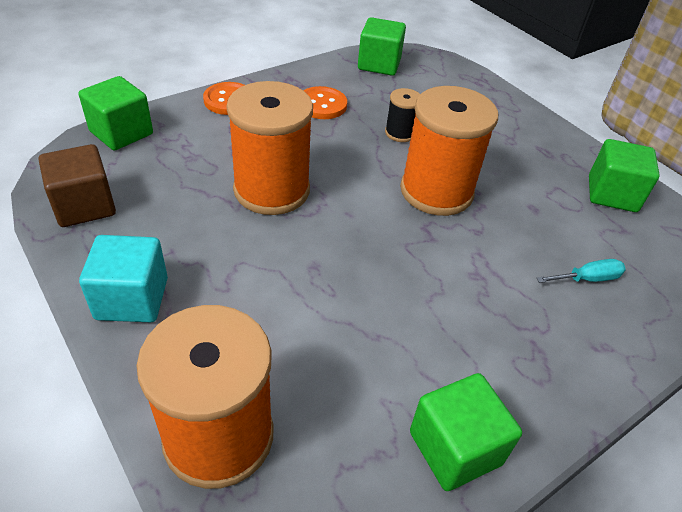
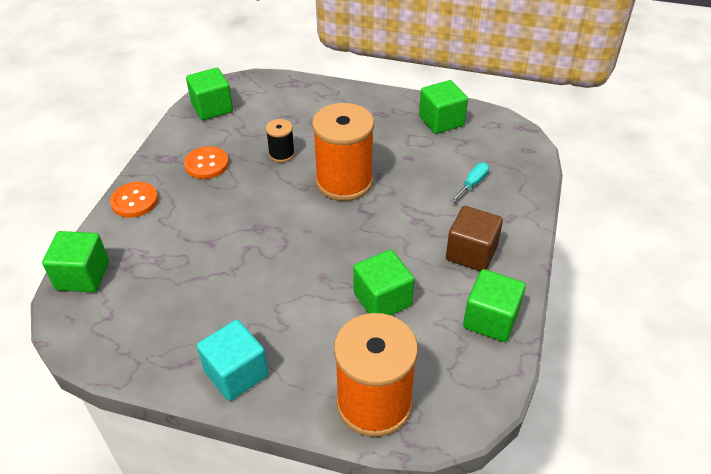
camera: 35 degrees left, 0 degrees up
brown cube [39,144,116,227] -> brown cube moved to [446,206,503,271]
orange spool [226,81,313,215] -> none
none -> green cube [353,250,414,315]

